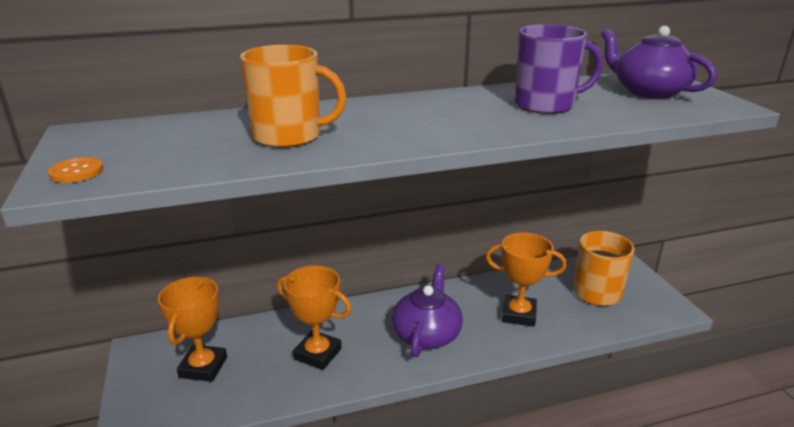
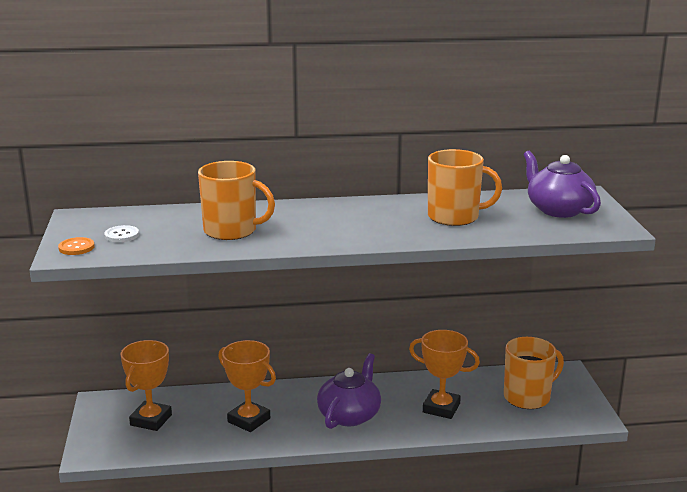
camera: 10 degrees right, 5 degrees down
purple mug [514,24,603,114] -> orange mug [428,149,502,226]
none -> white button [104,225,139,242]

